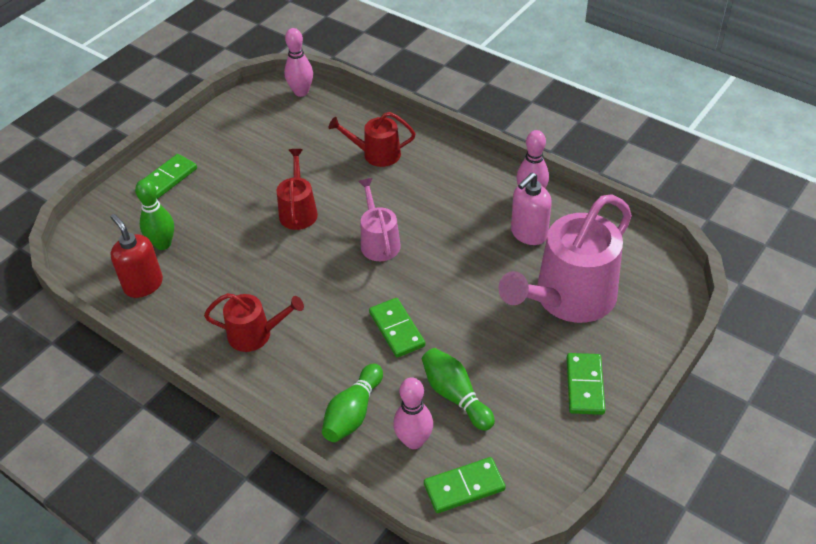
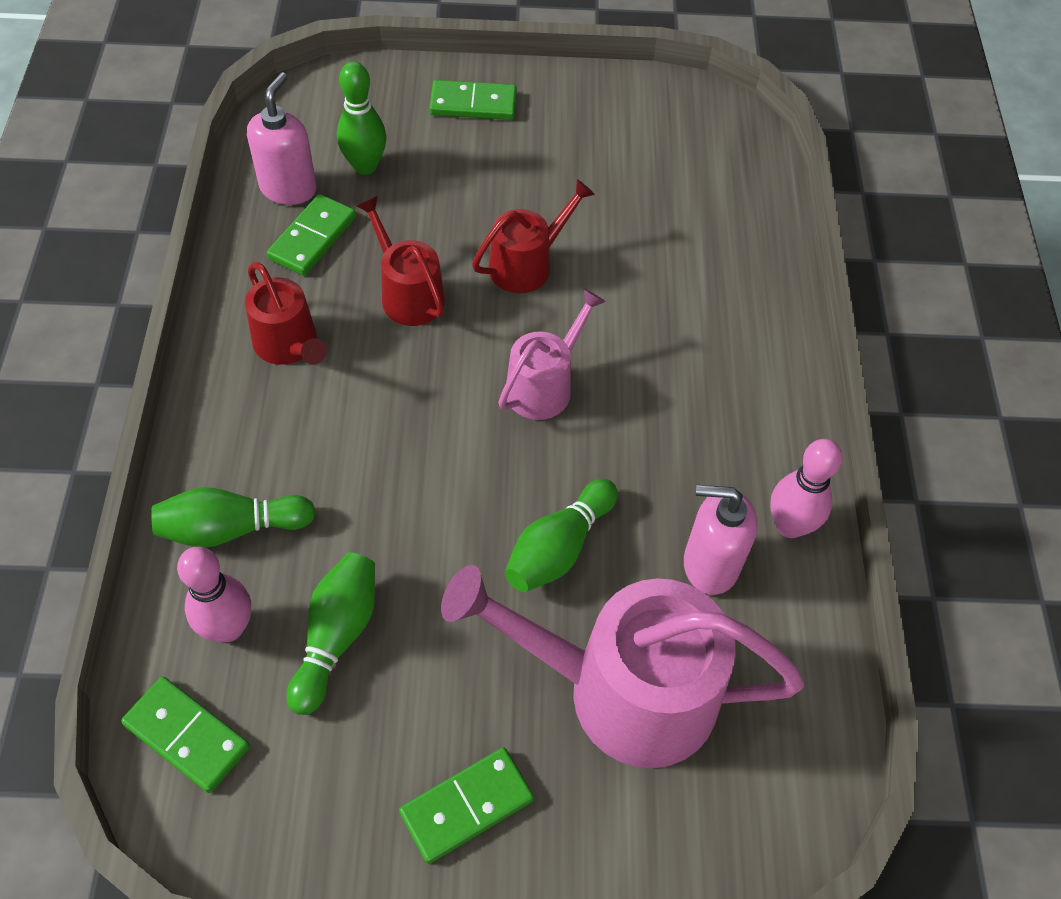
camera: 50 degrees right, 10 degrees up
red soap dispenser [111,214,163,298] -> pink soap dispenser [247,72,317,205]
pink bowling pin [284,28,313,97] -> none
red watering can [329,112,416,167] -> red watering can moved to [357,196,445,326]
green domino [369,298,425,358] -> green domino moved to [267,194,356,276]
none -> green bowling pin [505,479,618,592]

